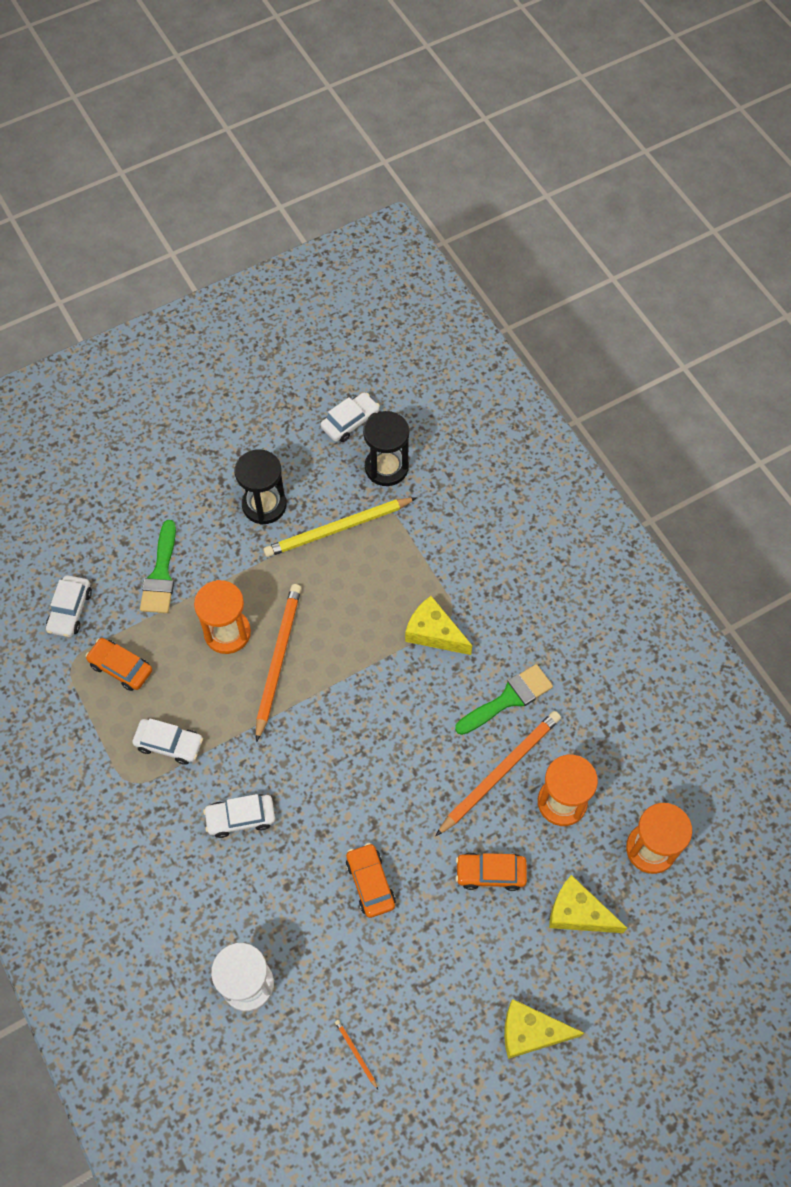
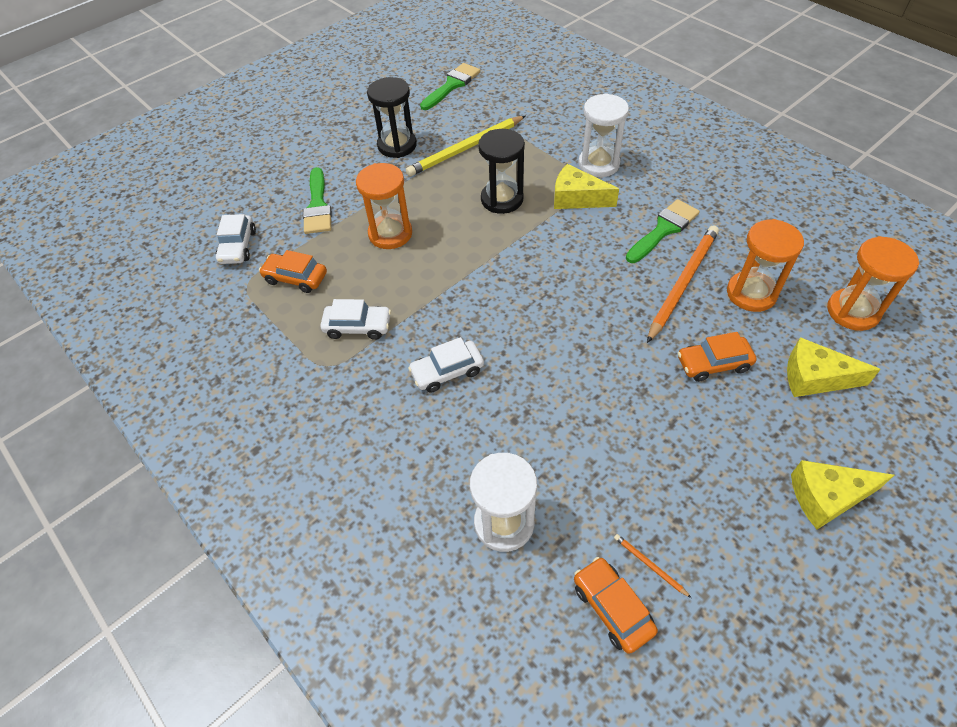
camera: 10 degrees left, 10 degrees down
orange pencil [256,584,301,742] -> none
white car [321,393,380,442] -> green brush [420,63,480,110]
orange car [346,843,396,918] -> orange car moved to [574,557,658,654]
black hourglass [363,411,409,486] -> black hourglass moved to [478,129,525,214]
none -> white hourglass [578,93,629,177]

